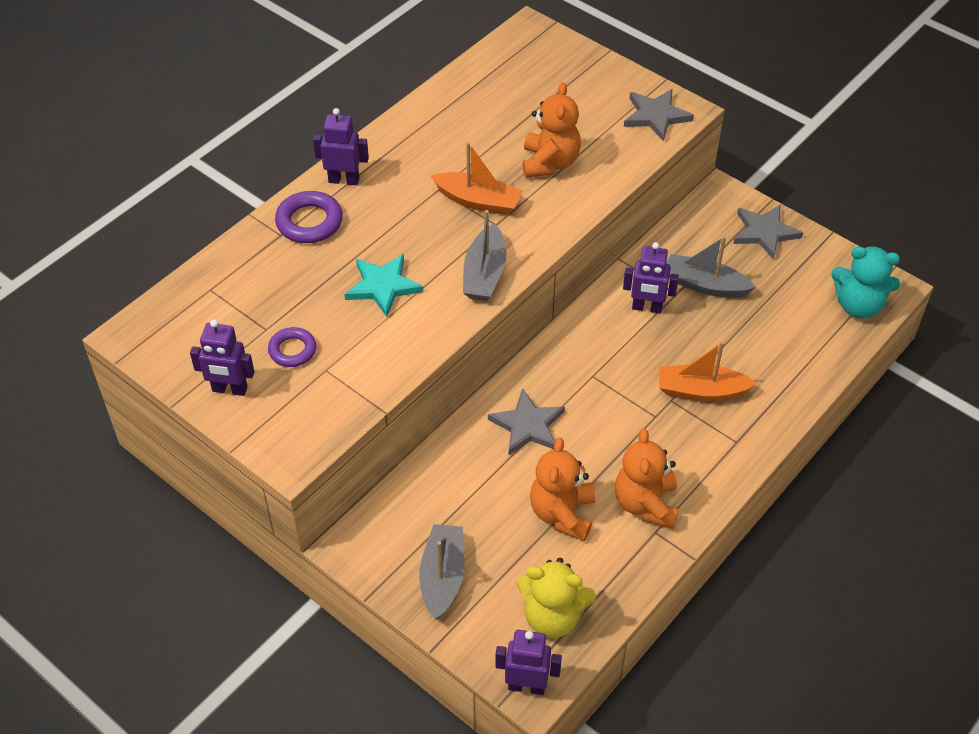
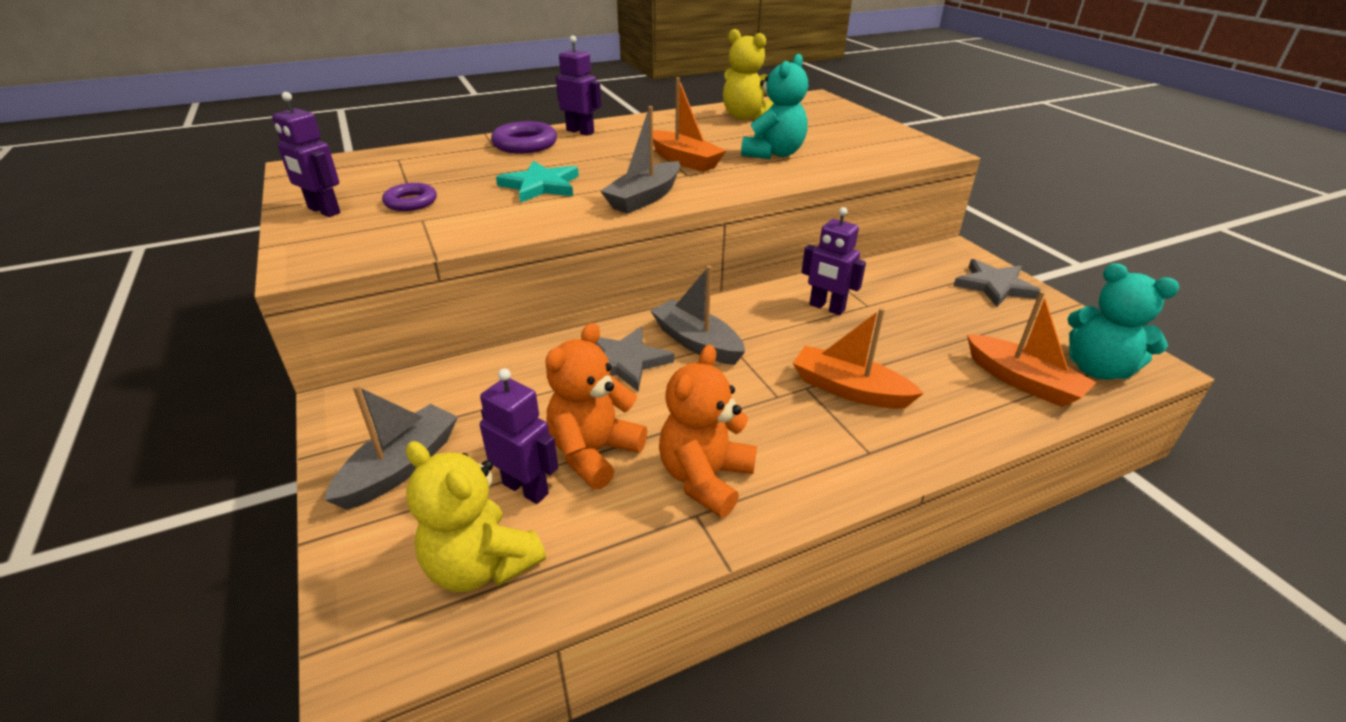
camera: 25 degrees right, 15 degrees down
purple robot [495,630,562,695] -> purple robot moved to [480,368,558,504]
orange teddy bear [522,82,581,178] -> turquoise teddy bear [741,54,808,159]
grey star [624,89,694,141] -> none
grey boat [667,236,756,298] -> grey boat moved to [650,266,745,365]
none -> yellow teddy bear [723,29,774,120]
none -> orange boat [967,291,1097,407]

